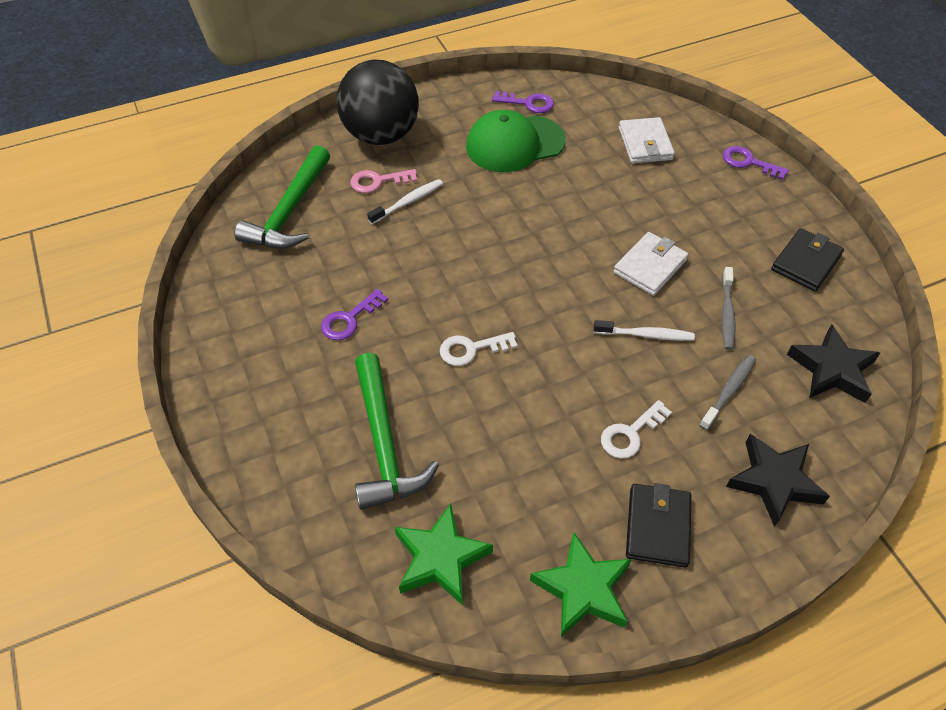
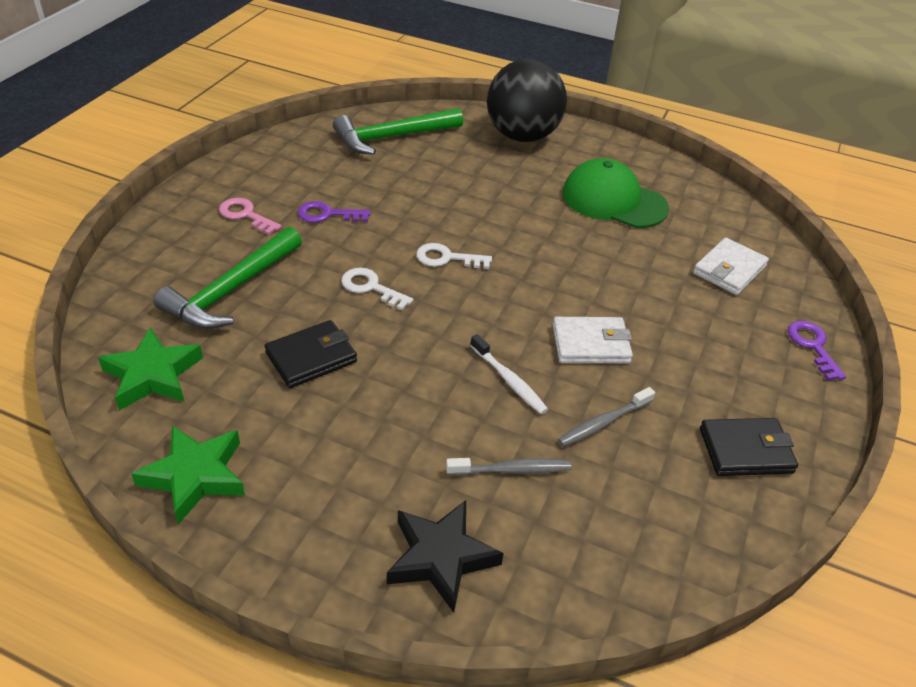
camera: 45 degrees right, 10 degrees down
pink key [350,169,417,193] -> pink key moved to [219,198,281,235]
white toothbrush [367,179,443,224] -> none
purple key [492,91,554,113] -> none
white key [601,400,672,459] -> white key moved to [416,243,492,269]
black wallet [626,483,691,568] -> black wallet moved to [265,320,357,388]
black star [787,324,880,403] -> none

